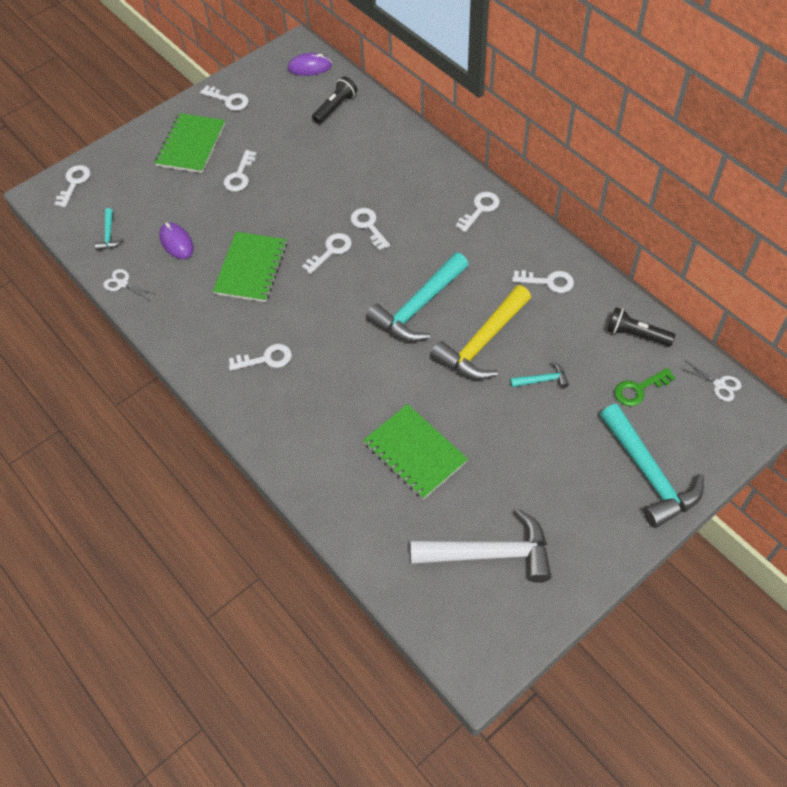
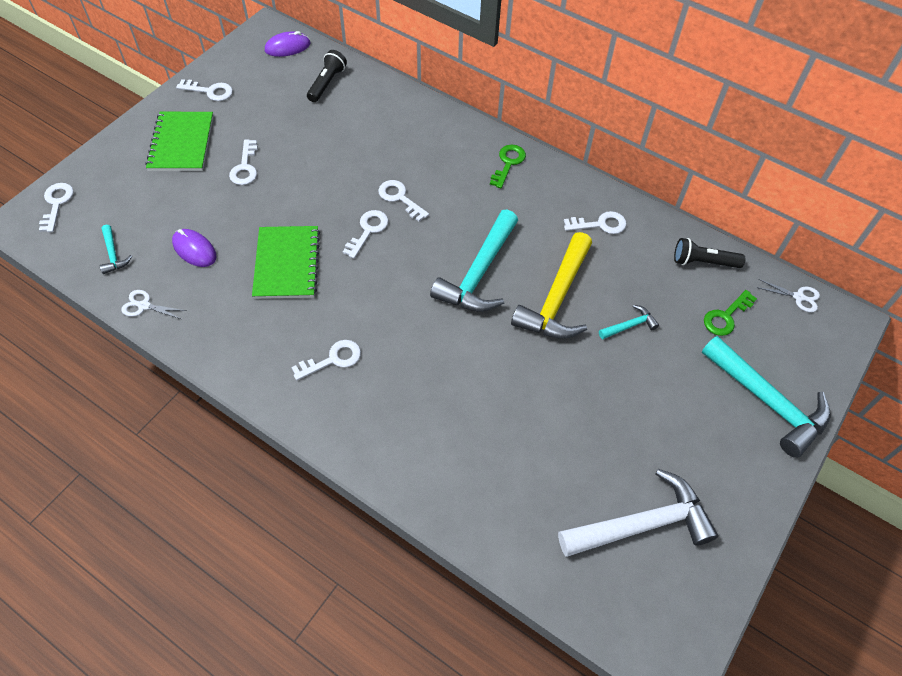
camera: 20 degrees left, 0 degrees up
green notebook [363,404,468,499] -> none
white key [456,192,500,232] -> green key [490,145,526,188]

